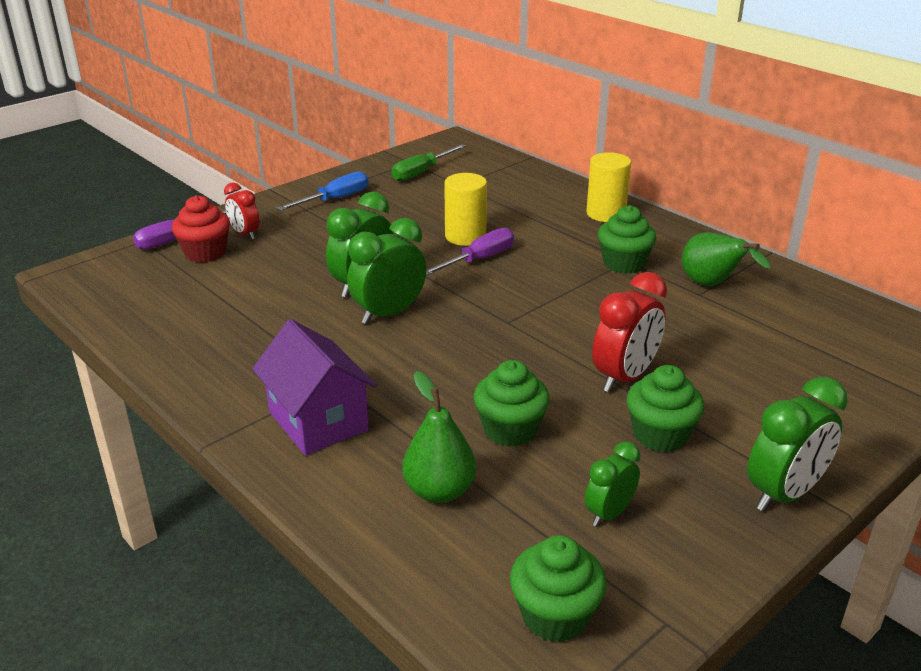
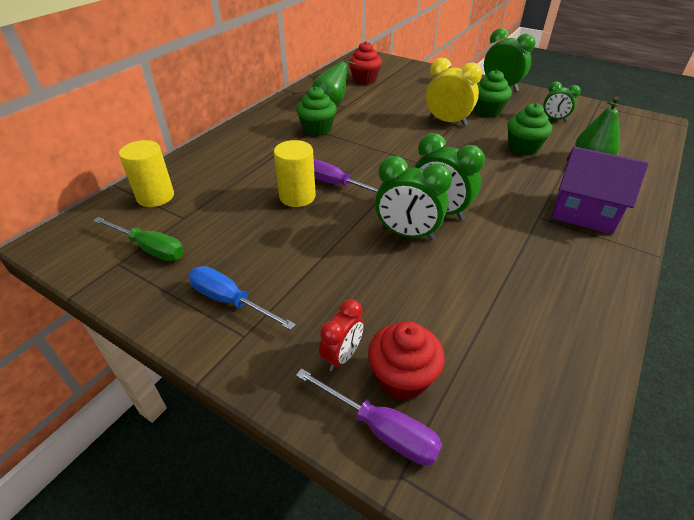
camera: 105 degrees left, 10 degrees up
purple house [252,319,377,456] -> purple house turned 75 degrees clockwise [552,147,649,234]
green cupcake [510,535,607,642] -> none
yellow cylinder [586,152,631,222] -> yellow cylinder moved to [119,140,174,207]
red clock [592,272,667,392] -> yellow clock [426,58,482,126]
none -> red cupcake [349,41,382,85]

